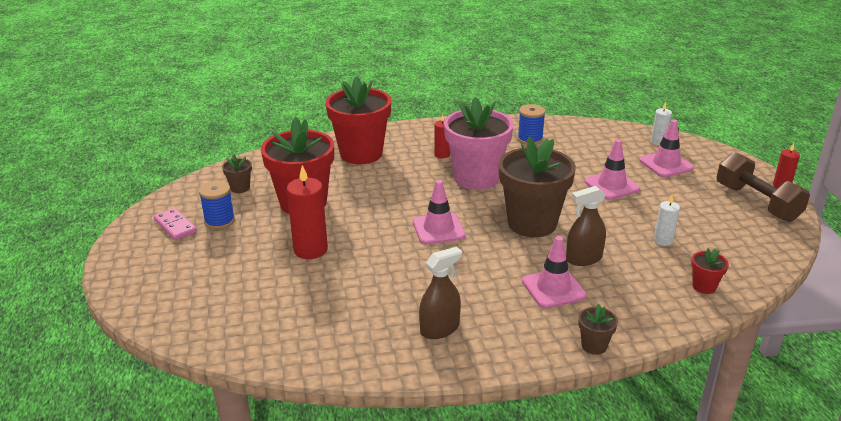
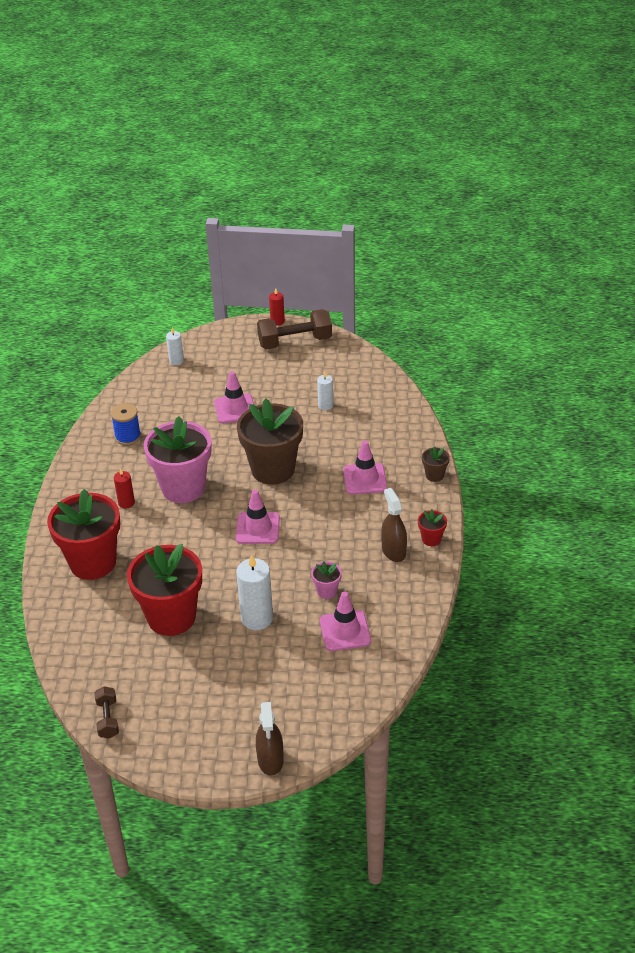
camera: 75 degrees left, 10 degrees up
pink domino [154,208,197,240] -> none
blue spool [199,181,235,229] -> none
brown flower pot [222,154,252,193] -> none
red candle [287,165,328,259] -> white candle [236,554,273,630]
brown spray bottle [566,186,606,266] -> brown spray bottle moved to [256,702,284,776]
pink traffic cone [640,119,694,177] -> pink traffic cone moved to [320,592,371,651]
red flower pot [691,248,729,294] -> red flower pot moved to [418,509,447,546]
none -> brown dumbbell [94,686,119,739]
none -> pink flower pot [311,561,342,599]

